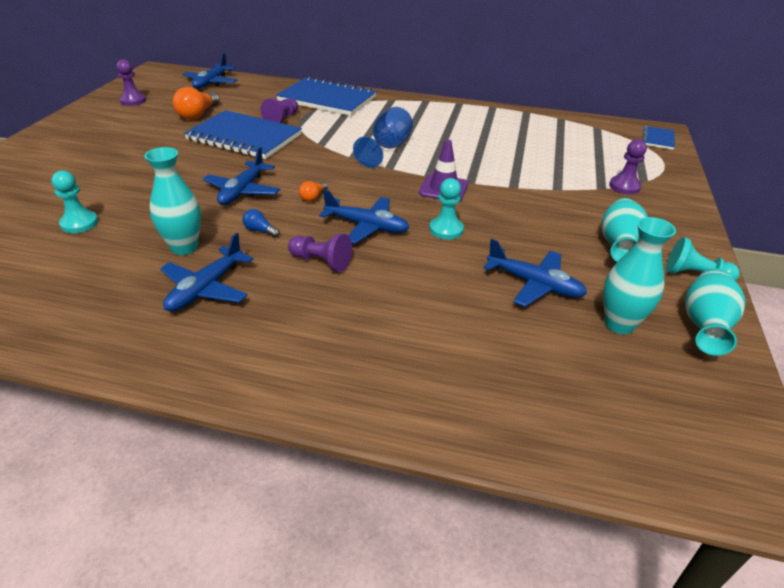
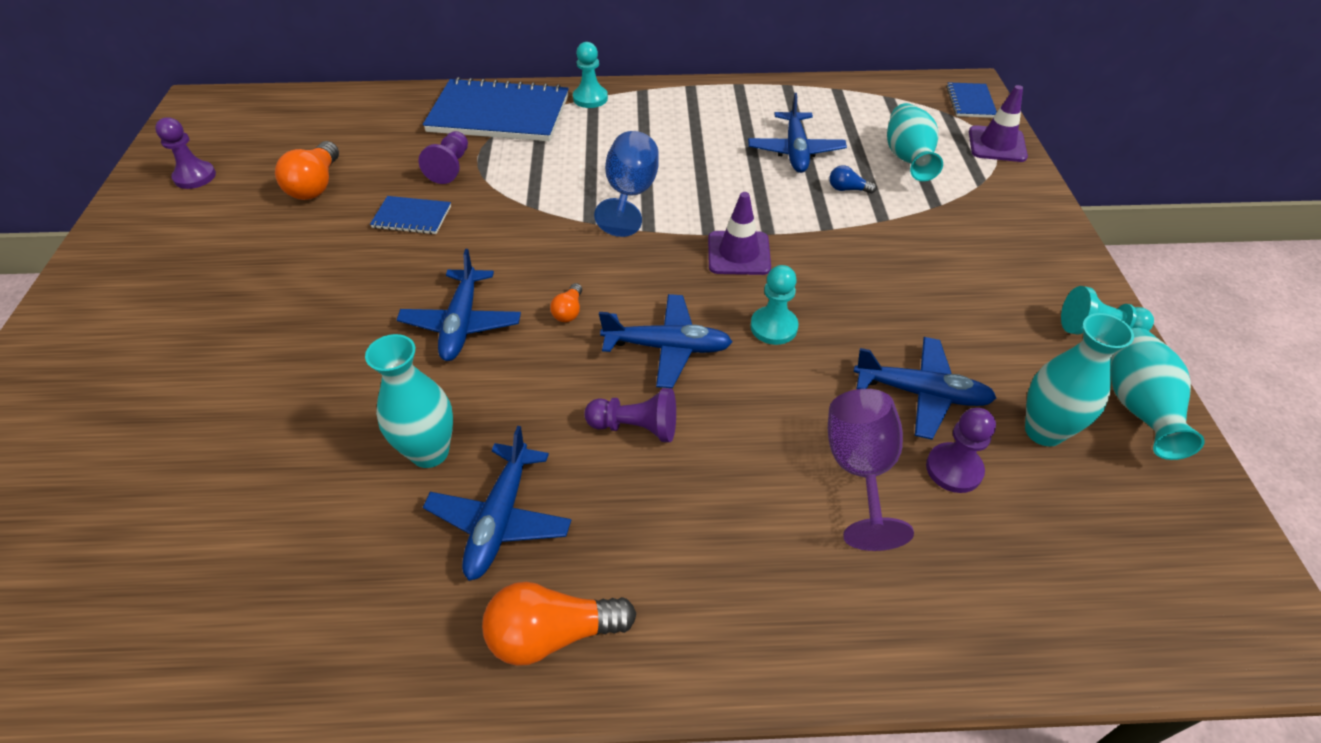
camera: 15 degrees left, 10 degrees up
turquoise pawn [51,171,98,233] -> turquoise pawn moved to [573,42,608,108]
blue plane [182,53,238,89] -> blue plane moved to [748,93,847,173]
blue notebook [184,110,302,159] -> blue notebook [370,196,451,234], size x0.46
blue light bulb [243,209,280,237] -> blue light bulb moved to [829,165,877,194]
turquoise vase [601,198,648,262] -> turquoise vase moved to [887,103,943,181]
purple pawn [609,139,647,194] -> purple pawn moved to [926,408,996,493]
none -> orange light bulb [482,582,637,666]
none -> purple goblet [828,389,914,551]
none -> purple traffic cone [969,85,1028,162]

